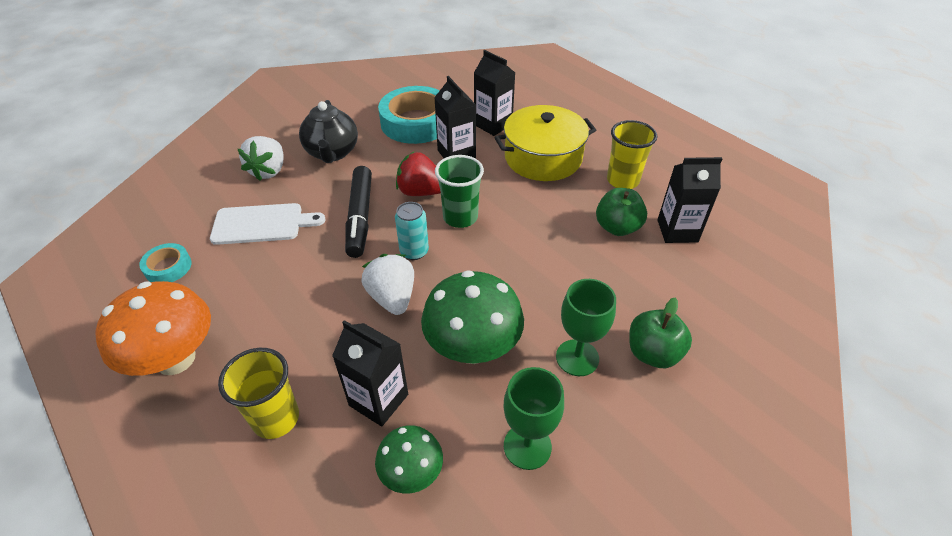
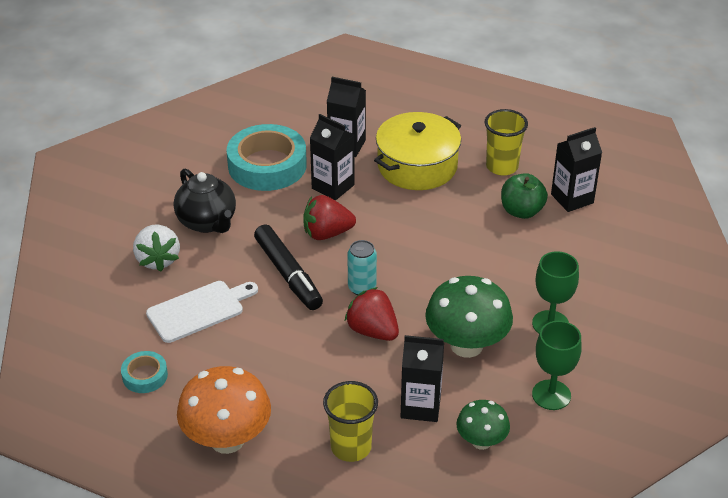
camera: 25 degrees left, 5 degrees down
white strawberry [361,254,414,315] -> red strawberry [344,287,399,341]
green cup [435,155,484,228] -> none
green apple [629,297,692,368] -> none

